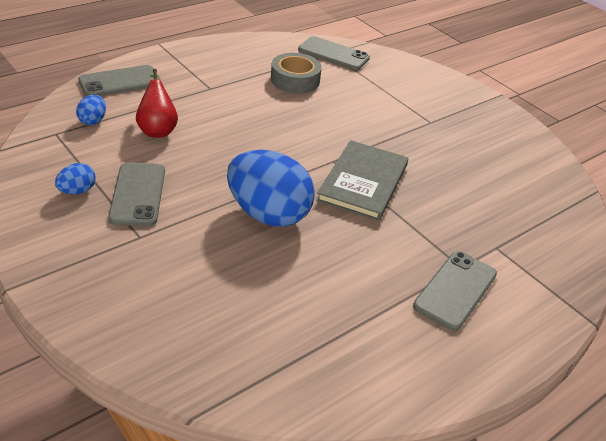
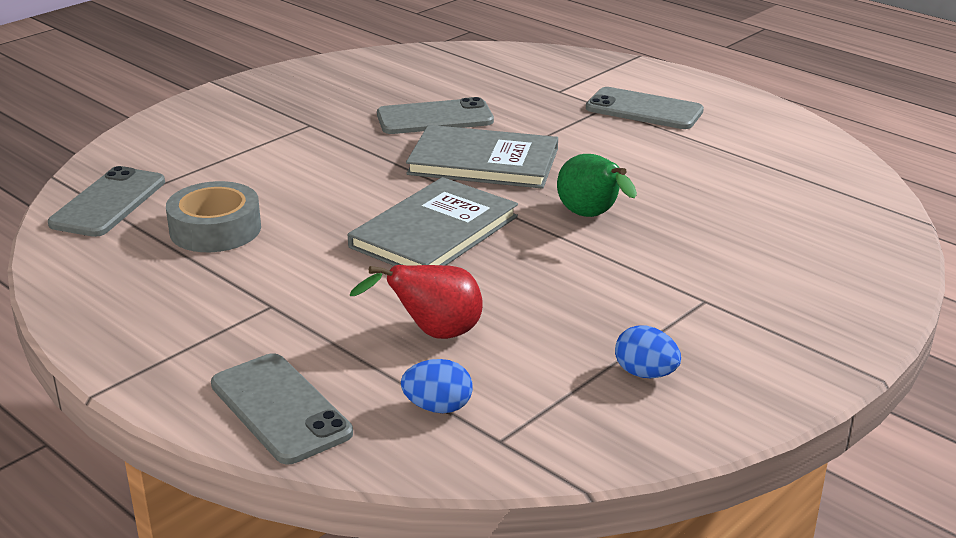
camera: 95 degrees left, 10 degrees down
grey phone [108,163,165,226] -> grey phone moved to [377,97,494,134]
blue egg [227,150,315,227] -> green pear [557,154,637,217]
none -> grey book [348,177,518,266]

